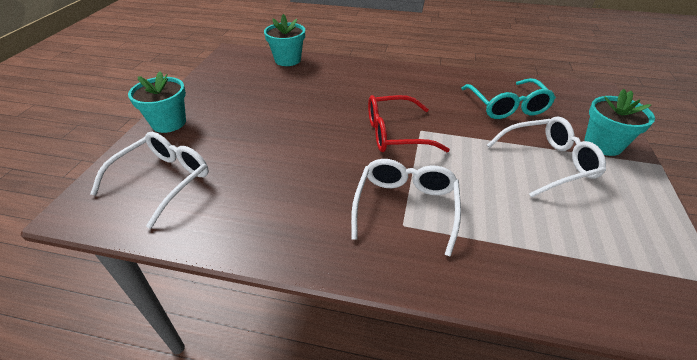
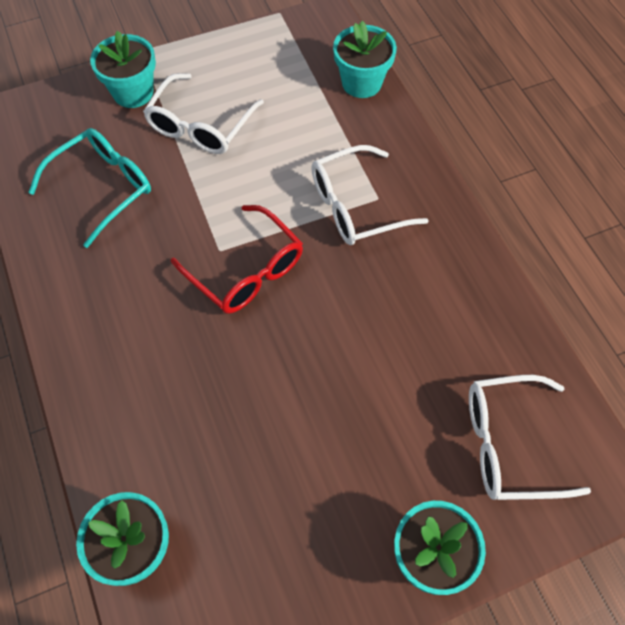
camera: 125 degrees left, 20 degrees up
white glasses [487,116,606,198] -> white glasses turned 105 degrees counterclockwise [143,73,264,154]
none -> turquoise flower pot [333,21,397,98]

